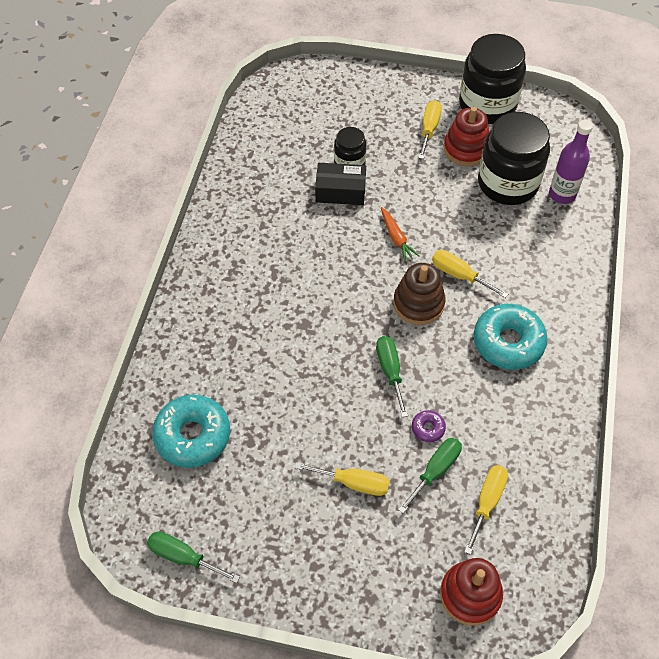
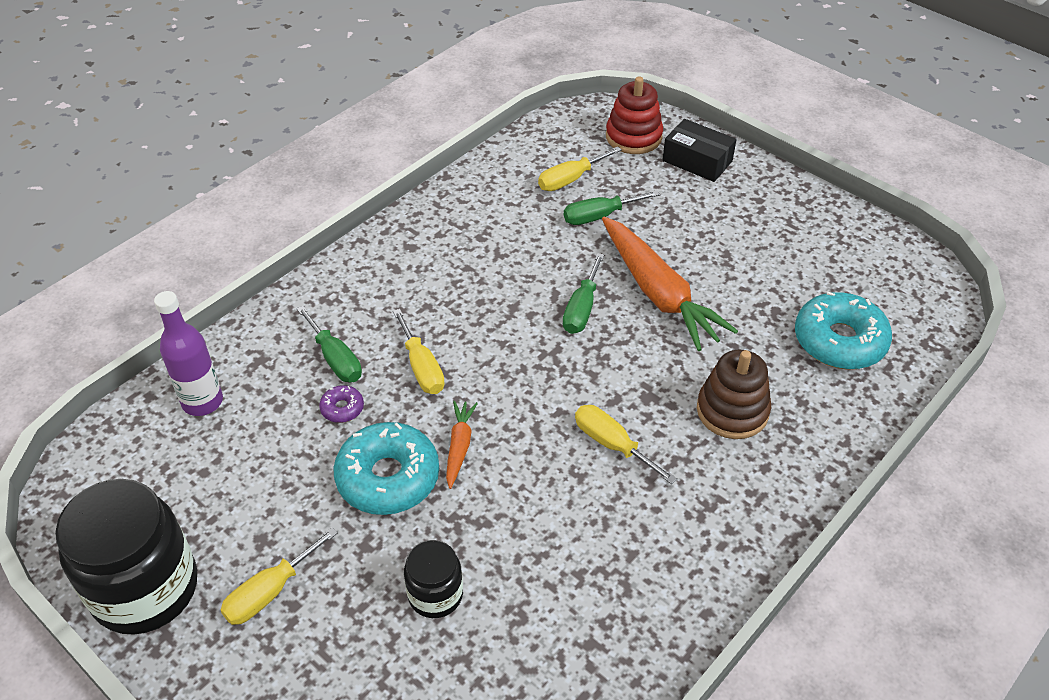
camera: 150 degrees left, 10 degrees down
green screwdriver [147,532,240,583] -> green screwdriver moved to [296,306,362,382]
yellow screwdriver [295,462,390,496] -> yellow screwdriver moved to [575,405,677,484]
black box [315,163,366,205] -> black box moved to [662,119,737,182]
brown stacking toy [393,263,446,325] -> brown stacking toy moved to [697,350,771,439]
purple donut [412,410,446,442] -> purple donut moved to [319,385,364,423]
red stacking toy [443,107,489,166] -> none
turquoise donut [474,304,548,370] -> turquoise donut moved to [333,422,439,515]
black jar [478,112,550,205] -> none
none -> orange carrot [602,217,738,351]

